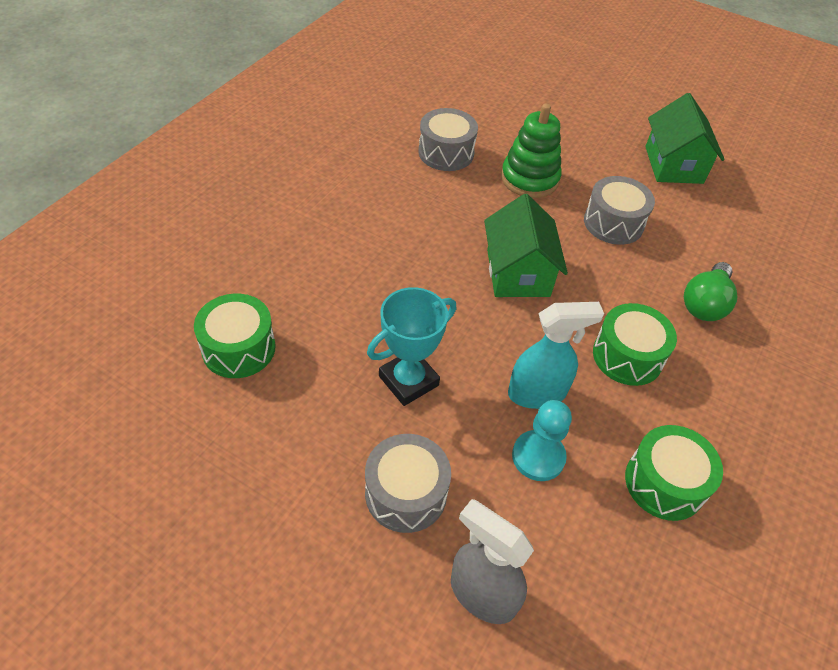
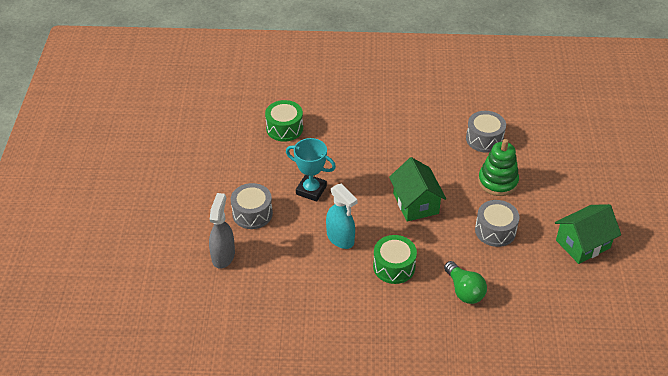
camera: 65 degrees right, 5 degrees down
green house [484,194,568,297] -> green house turned 75 degrees counterclockwise [389,157,446,221]
turquoise pawn [512,400,572,481] -> none
green drum [625,425,723,521] -> none
green light bulb [684,262,738,321] -> green light bulb turned 120 degrees counterclockwise [444,261,487,304]

